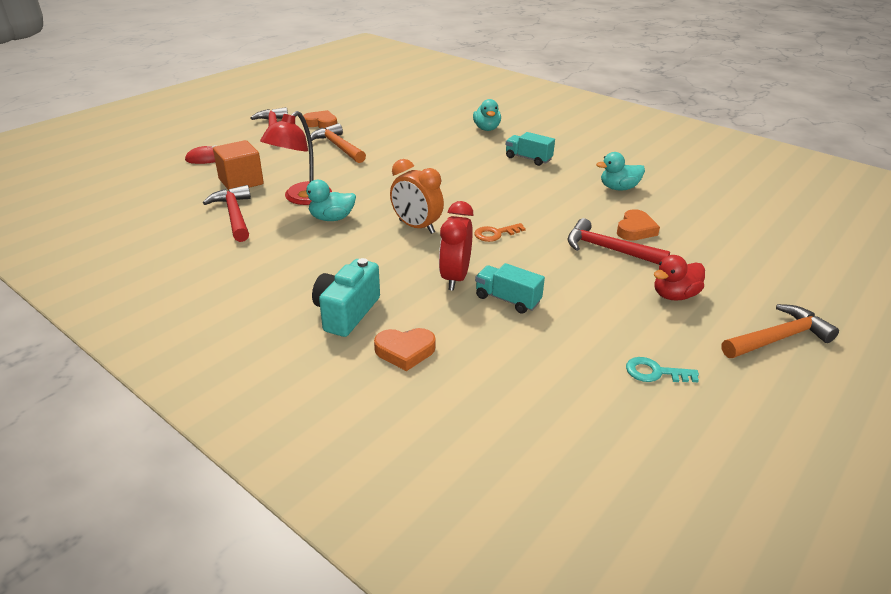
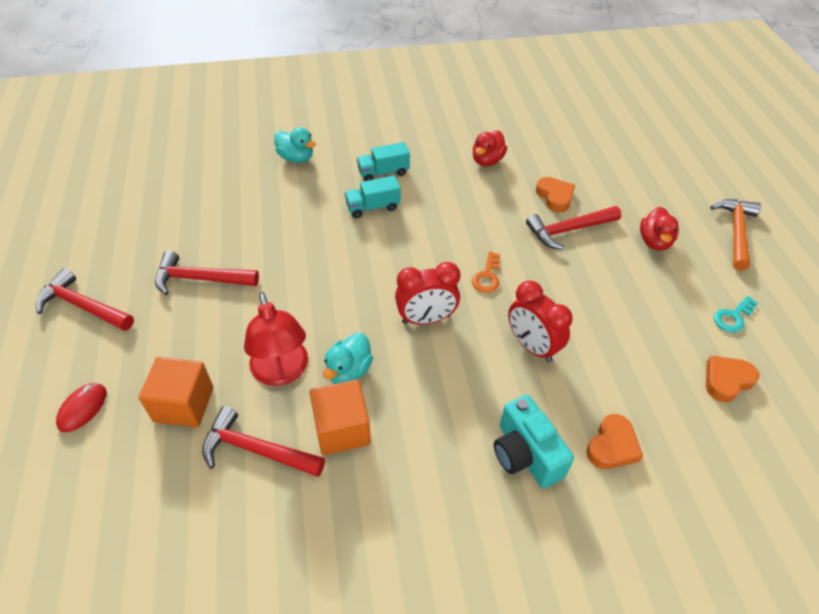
camera: 50 degrees left, 15 degrees up
orange heart [303,110,337,128] -> orange heart moved to [706,356,759,402]
orange hammer [311,123,366,163] -> red hammer [155,251,259,295]
orange clock [390,159,444,234] -> red clock [395,262,460,325]
turquoise truck [475,263,545,314] -> turquoise truck moved to [345,176,401,218]
turquoise duck [596,152,645,190] -> red duck [473,131,507,166]
none -> orange cube [310,380,371,455]

